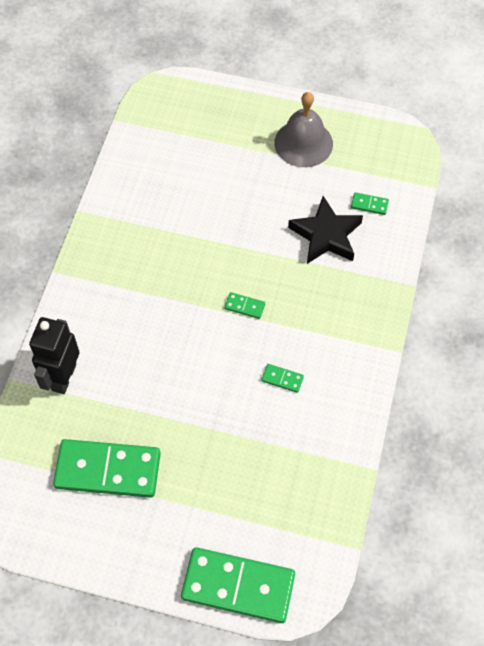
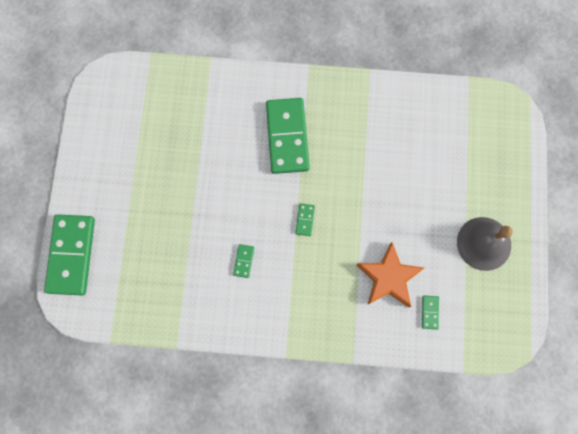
camera: 80 degrees right, 15 degrees up
black robot [29,317,79,394] -> none
green domino [53,439,161,498] -> green domino moved to [266,98,310,174]
black star [288,196,363,264] -> orange star [357,242,424,307]

